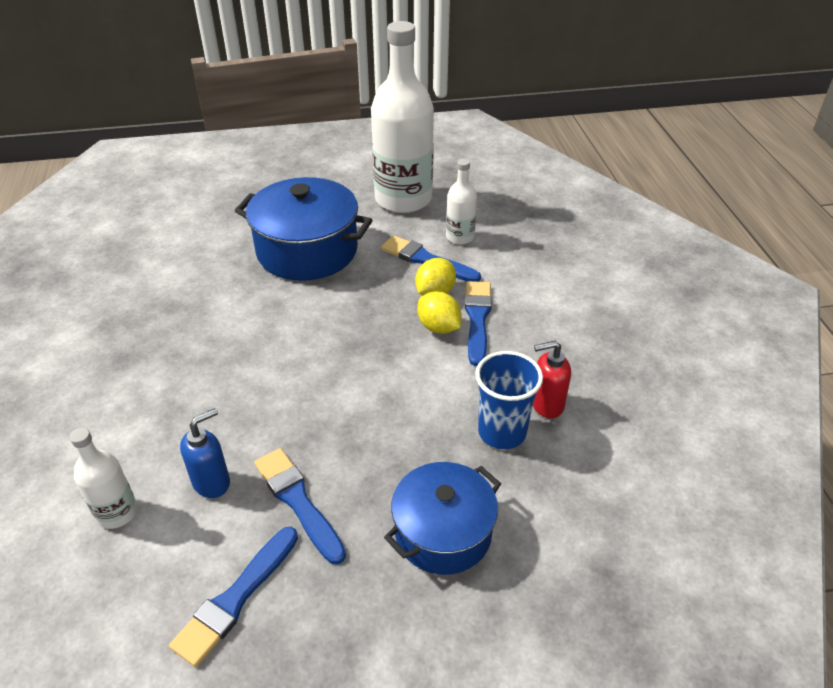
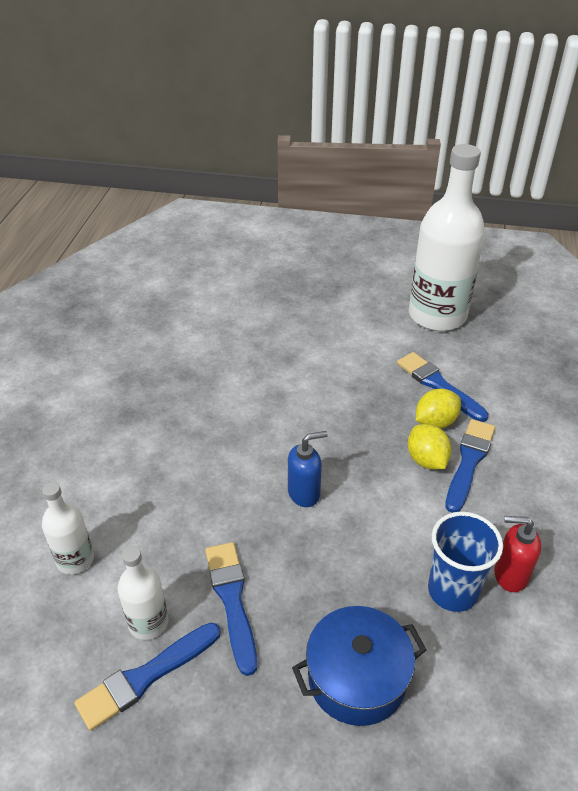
camera: 20 degrees right, 0 degrees up
blue soap dispenser [180,408,230,498] -> blue soap dispenser moved to [288,431,328,507]
blue pot [235,177,372,281] -> none
white bottle [446,159,477,245] -> white bottle moved to [117,546,168,640]

